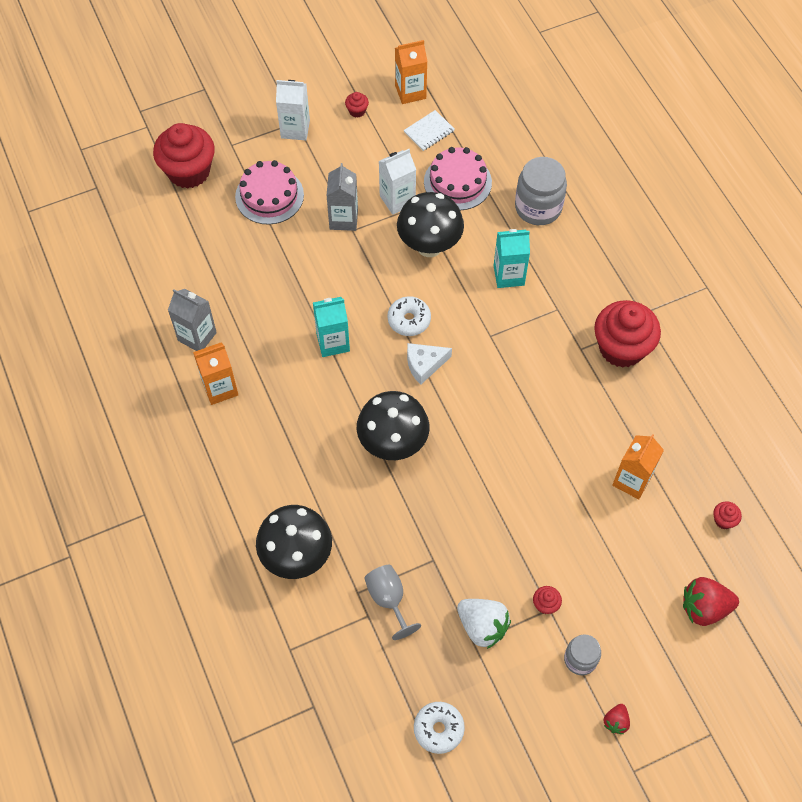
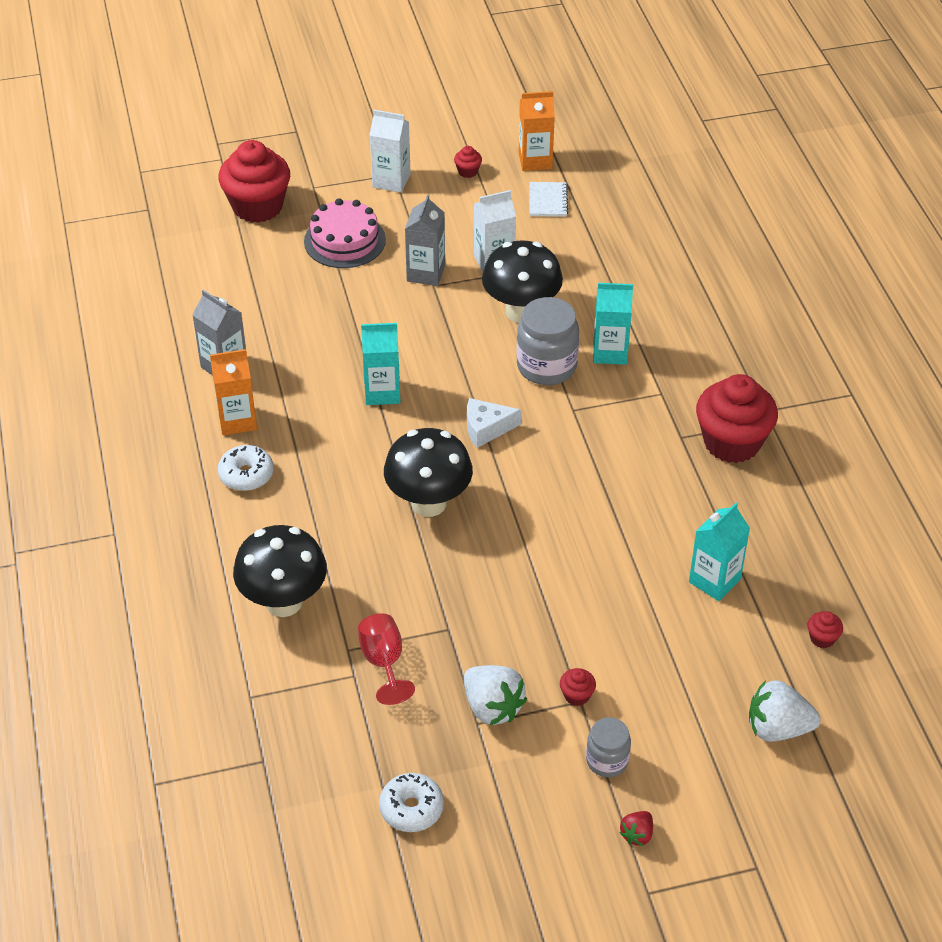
camera: 10 degrees right, 15 degrees down
grey goblet [364,565,421,640] -> red goblet [358,613,415,705]
white donut [388,296,431,336] -> white donut moved to [218,445,274,491]
white notebook [404,110,454,151] -> white notebook turned 60 degrees counterclockwise [529,182,568,217]
pink cake [424,147,492,210] -> none
grey jar [515,157,567,225] -> grey jar moved to [516,297,579,385]
orange carton [612,434,664,499] -> turquoise carton [689,503,750,601]
red strawberry [683,577,739,626] -> white strawberry [749,680,821,742]

